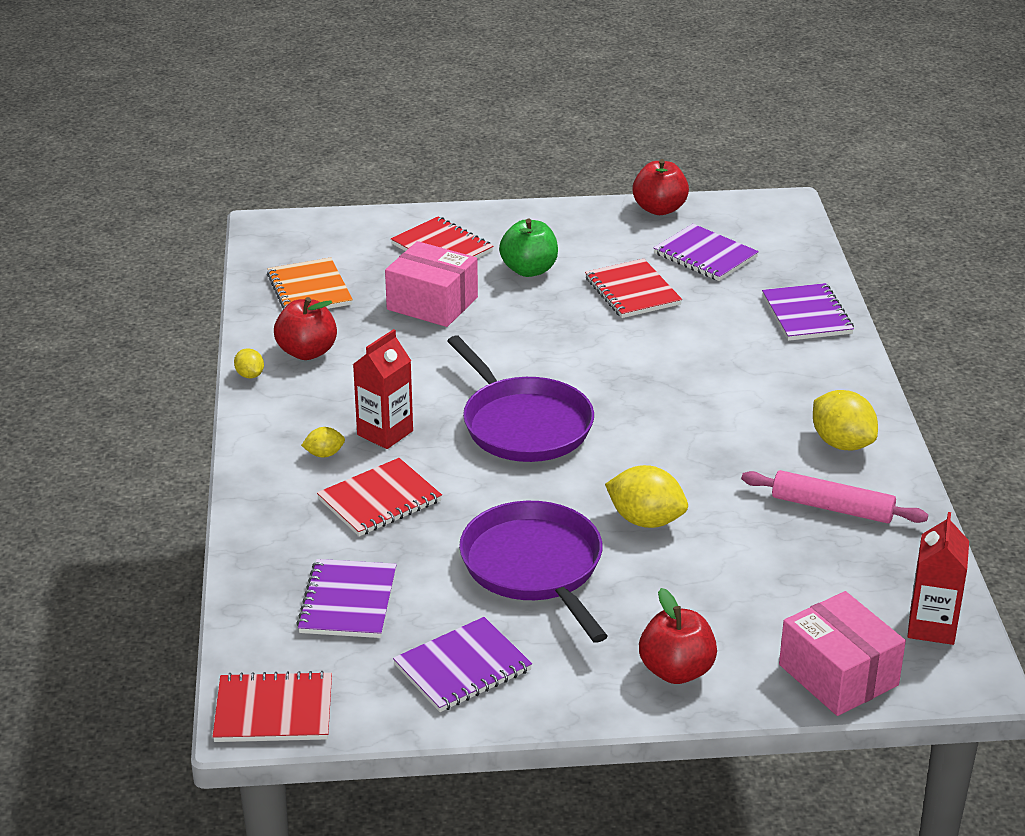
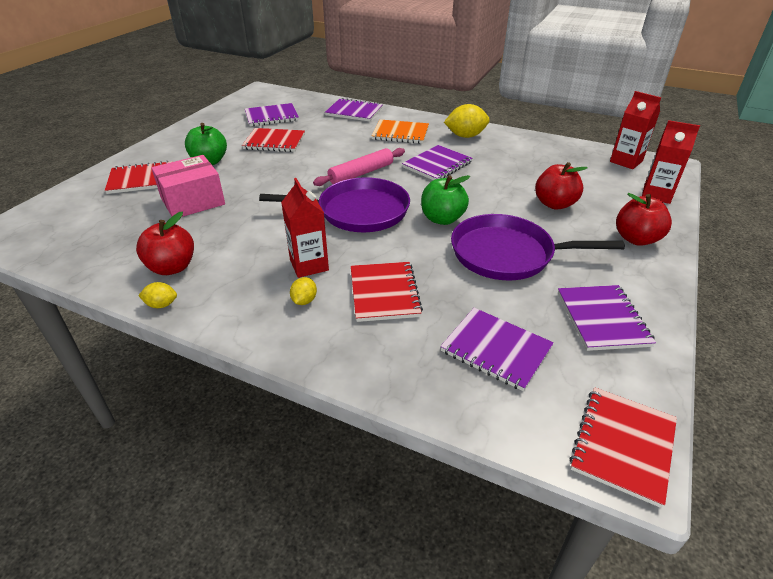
camera: 60 degrees left, 5 degrees up
orange notebook [267,258,353,309] -> orange notebook moved to [371,119,429,144]
yellow lemon [605,465,688,528] -> none
red apple [632,159,689,215] -> red apple moved to [535,162,588,209]
pink rolling pin [741,470,928,523] -> pink rolling pin moved to [313,148,405,186]
pink box [779,591,906,716] -> red carton [642,120,700,204]
none -> purple notebook [402,145,473,180]
none -> green apple [421,175,470,225]

